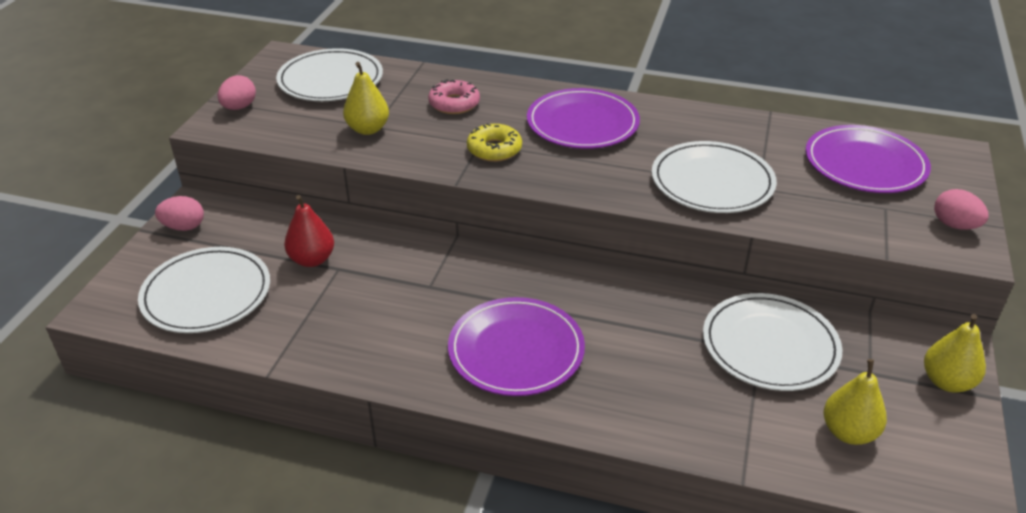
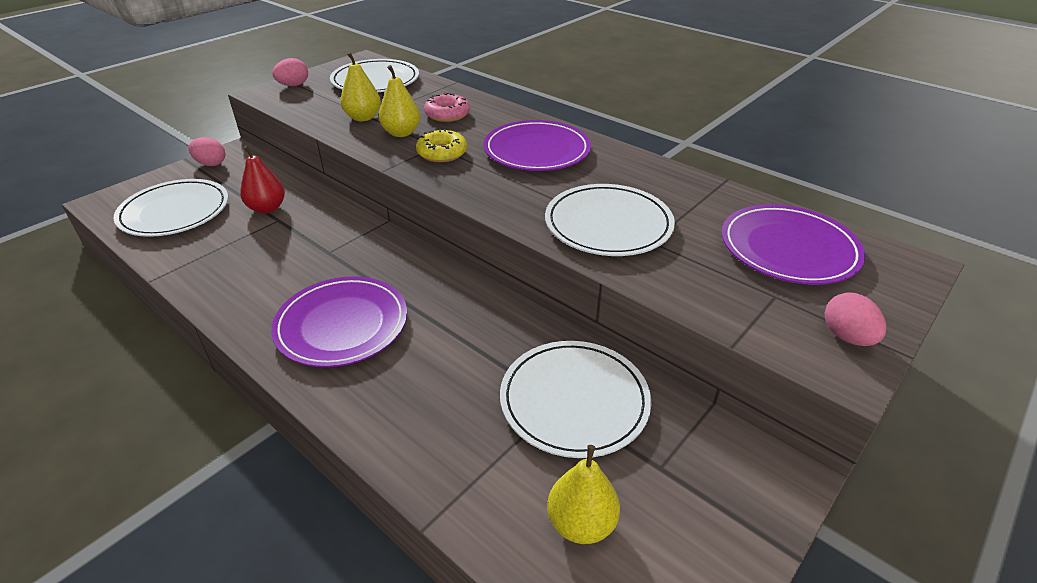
camera: 25 degrees right, 0 degrees up
yellow pear [924,314,986,393] -> yellow pear moved to [379,65,420,137]

